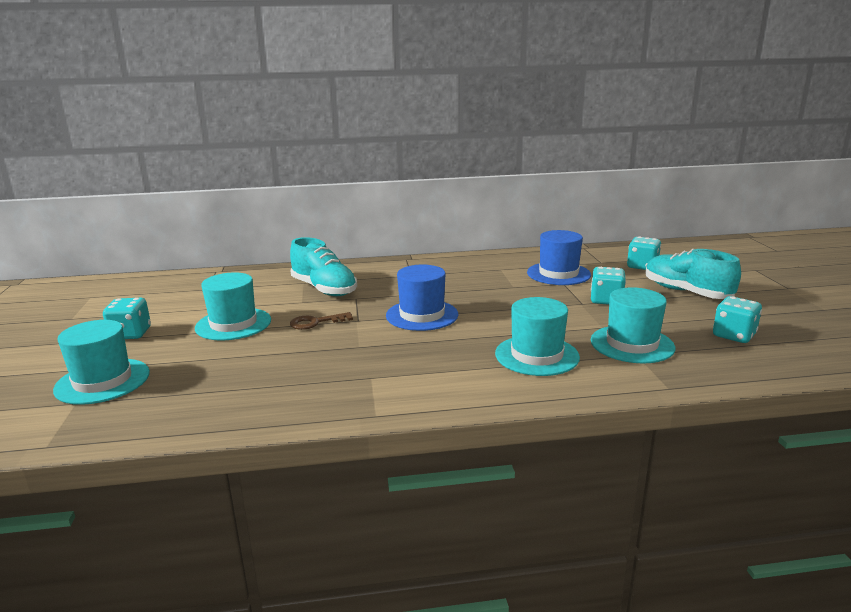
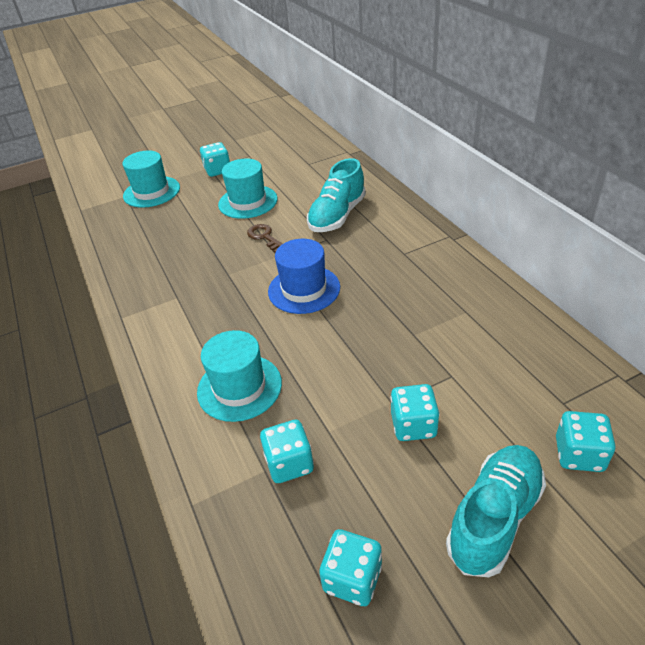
camera: 75 degrees right, 20 degrees up
blue hat [527,230,591,285] -> none
turquoise hat [591,287,675,363] -> turquoise dice [260,420,314,483]

